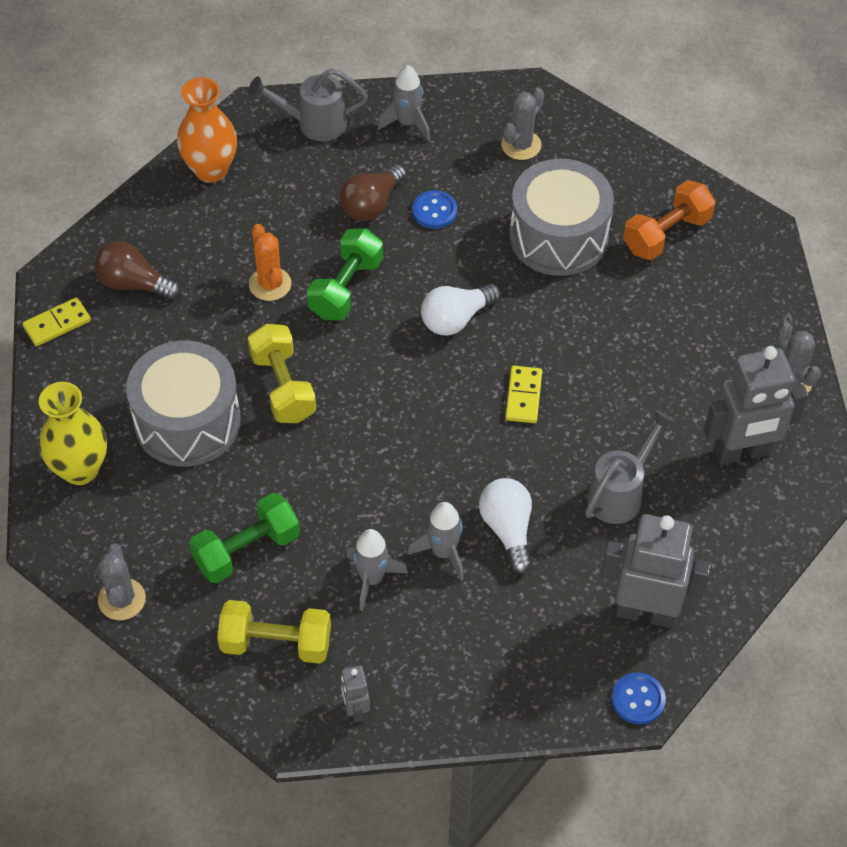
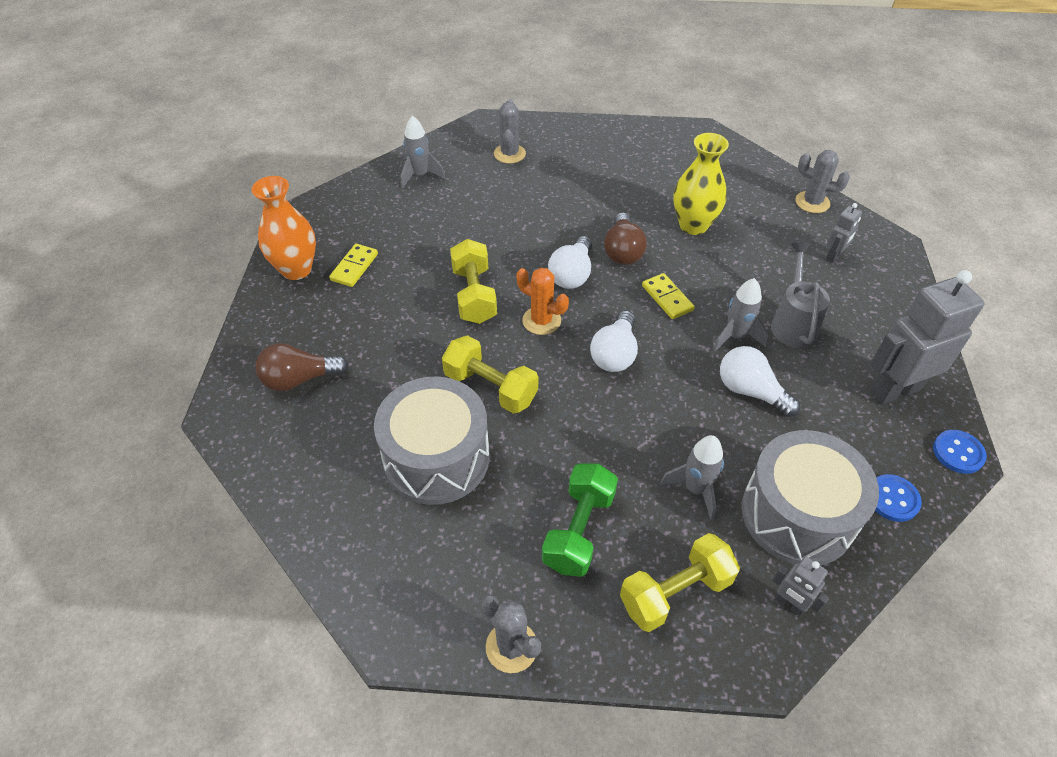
camera: 35 degrees left, 5 degrees down
yellow domino [22,297,91,346] -> yellow domino moved to [329,244,378,287]
yellow vase [39,382,107,485] -> yellow vase moved to [673,133,729,235]
grey watering can [249,69,368,141] -> none
orange cactus [249,224,291,301] -> orange cactus moved to [516,268,569,335]
green dumbbell [307,228,383,320] -> yellow dumbbell [450,239,497,324]
brown light bulb [340,164,406,221] -> brown light bulb moved to [604,213,647,265]
grey rocket [407,502,464,581] -> grey rocket moved to [713,278,768,351]
blue button [412,190,457,229] -> blue button moved to [875,474,922,522]
grey drum [509,159,614,276] -> grey drum moved to [742,430,879,565]
orange dumbbell [623,180,716,260] -> none
grey robot [704,346,808,465] -> grey robot [826,203,862,263], size x0.47
none -> white light bulb [590,310,638,372]

